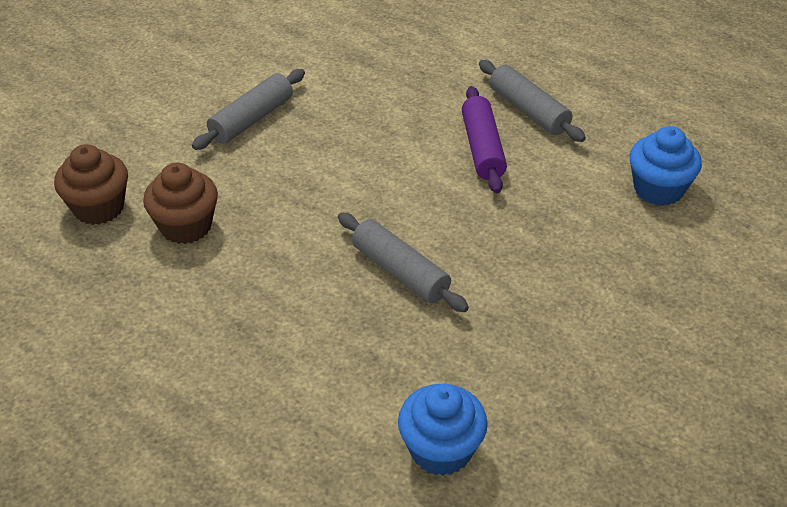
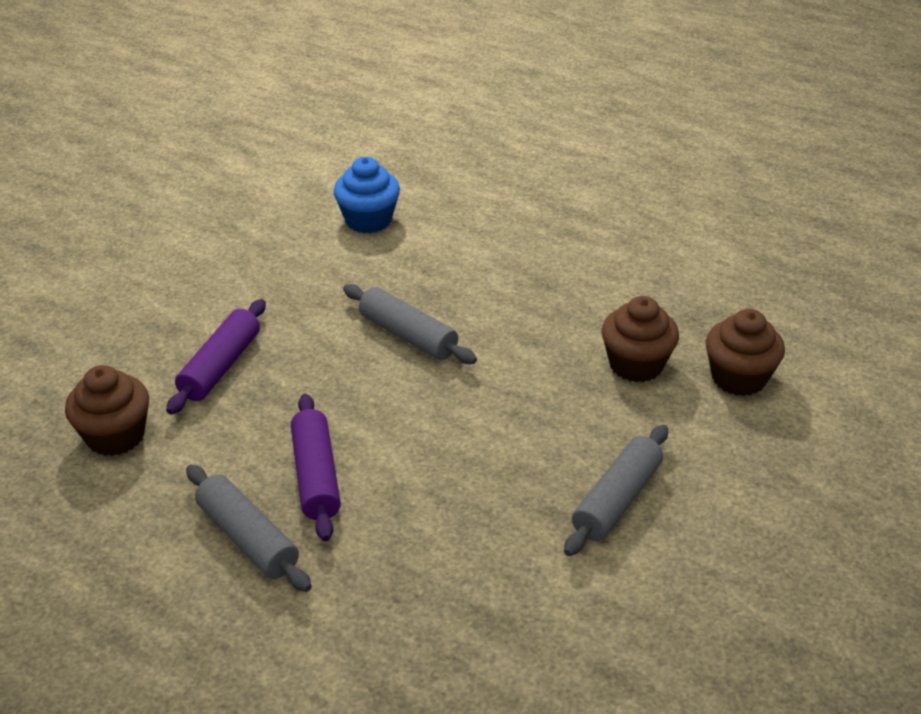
camera: 175 degrees right, 5 degrees down
blue cupcake [630,126,702,206] -> brown cupcake [65,365,149,456]
none -> purple rolling pin [166,299,266,415]

